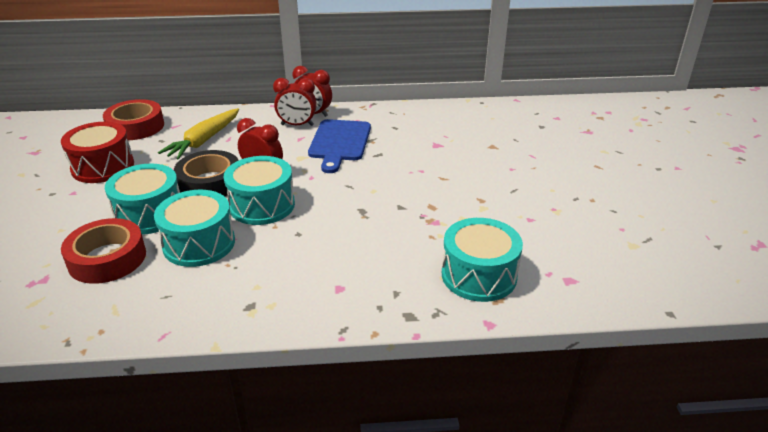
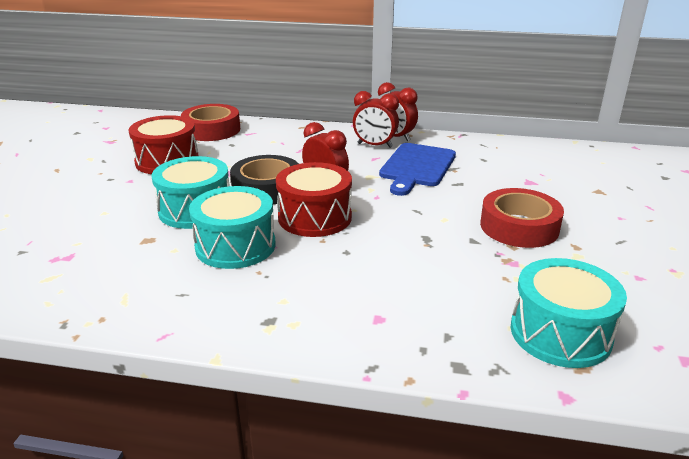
camera: 15 degrees right, 5 degrees down
red tape [61,218,146,284] -> red tape moved to [480,188,564,248]
yellow carrot [158,108,239,160] -> none
turquoise drum [224,156,295,225] -> red drum [276,162,352,237]

